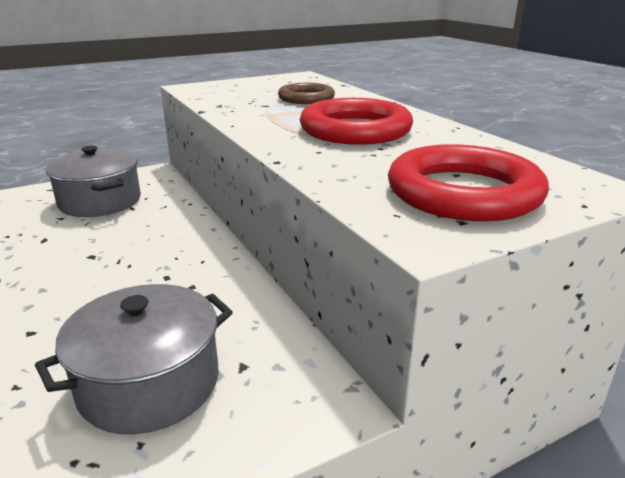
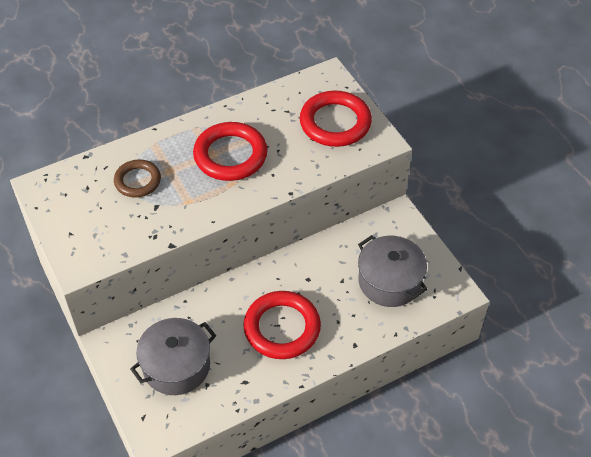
camera: 90 degrees left, 25 degrees up
none -> red ring [243,291,321,359]

